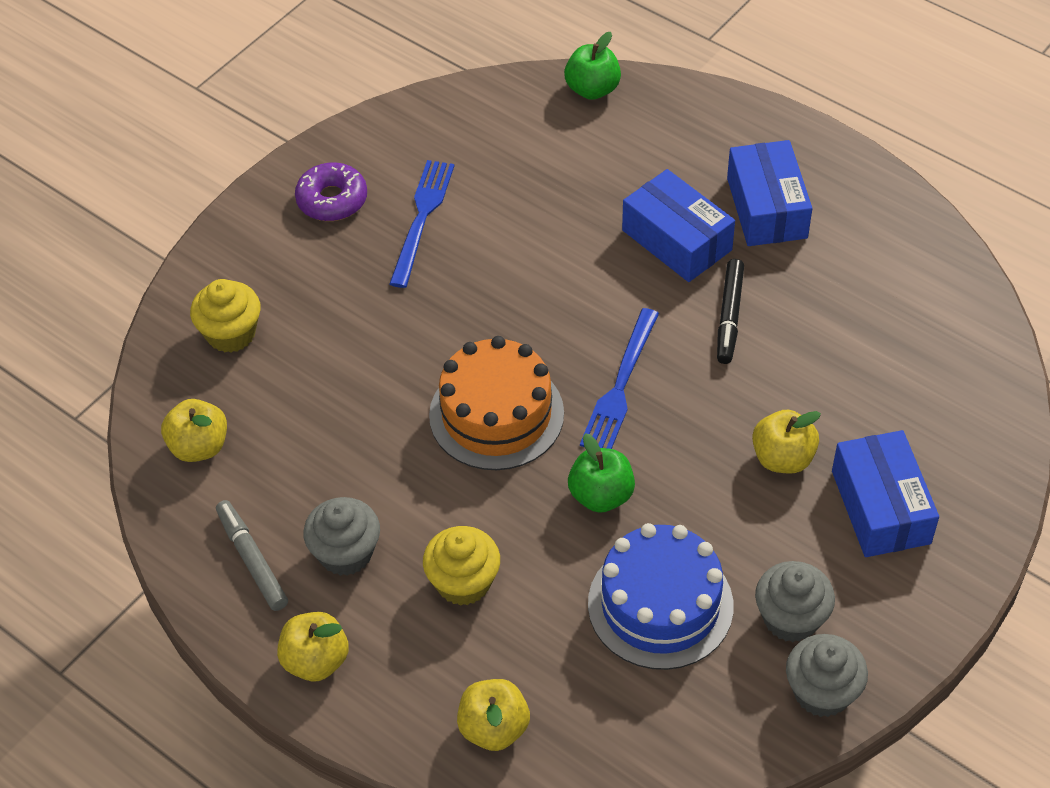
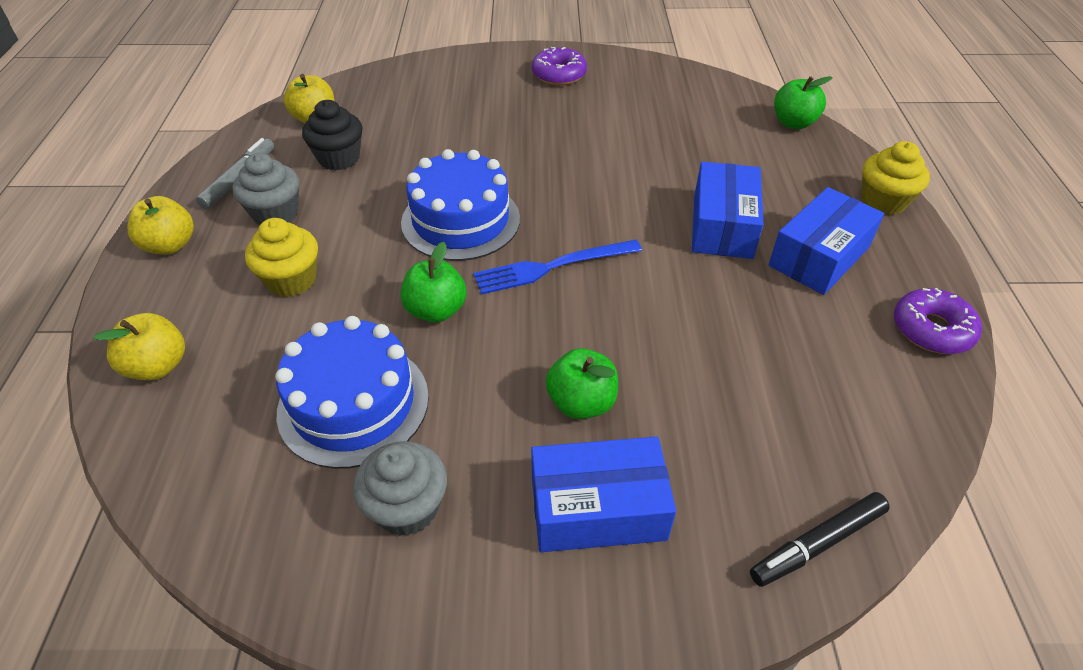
camera: 50 degrees right, 5 degrees down
yellow cupcake [190,279,261,353] -> yellow cupcake moved to [861,141,930,215]
blue fork [389,160,454,288] -> none
orange cake [429,336,564,470] -> blue cake [401,149,520,261]
black marker [717,259,744,364] -> black marker moved to [750,492,890,587]
yellow apple [752,410,821,474] -> green apple [546,348,618,419]
grey cupcake [786,634,868,717] -> none
blue box [832,430,939,557] -> blue box turned 45 degrees clockwise [531,437,676,552]
none -> black cupcake [302,100,363,170]
none -> purple donut [894,288,982,354]

